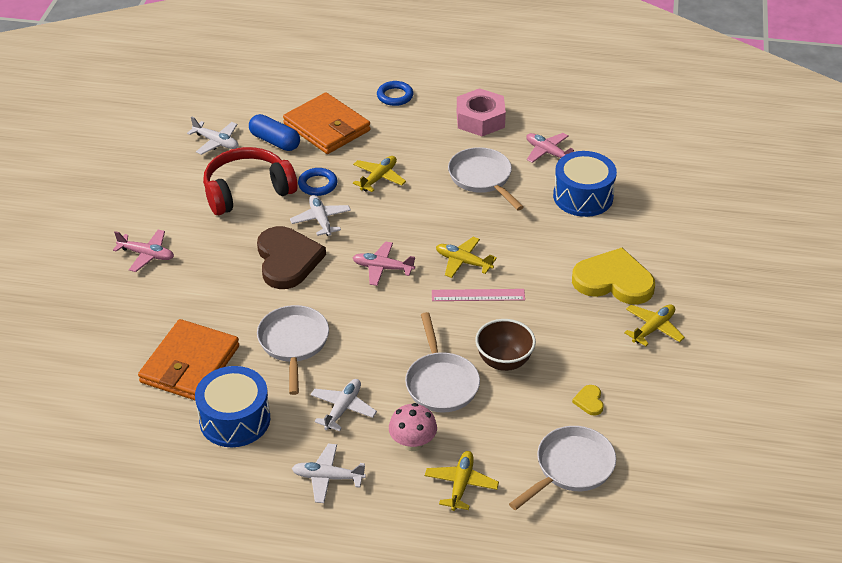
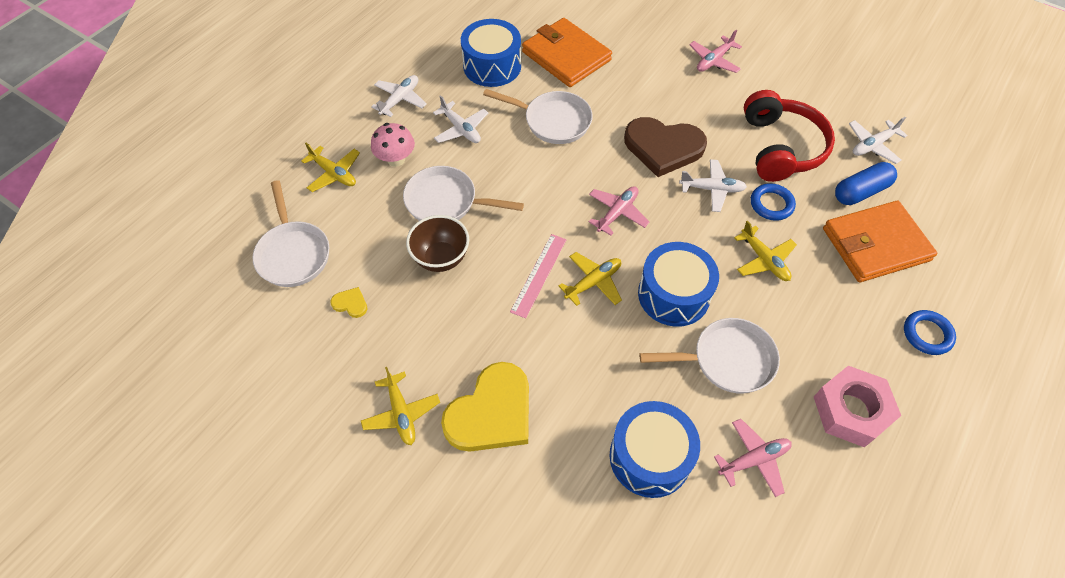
camera: 115 degrees right, 15 degrees up
none -> blue drum [638,242,719,327]

